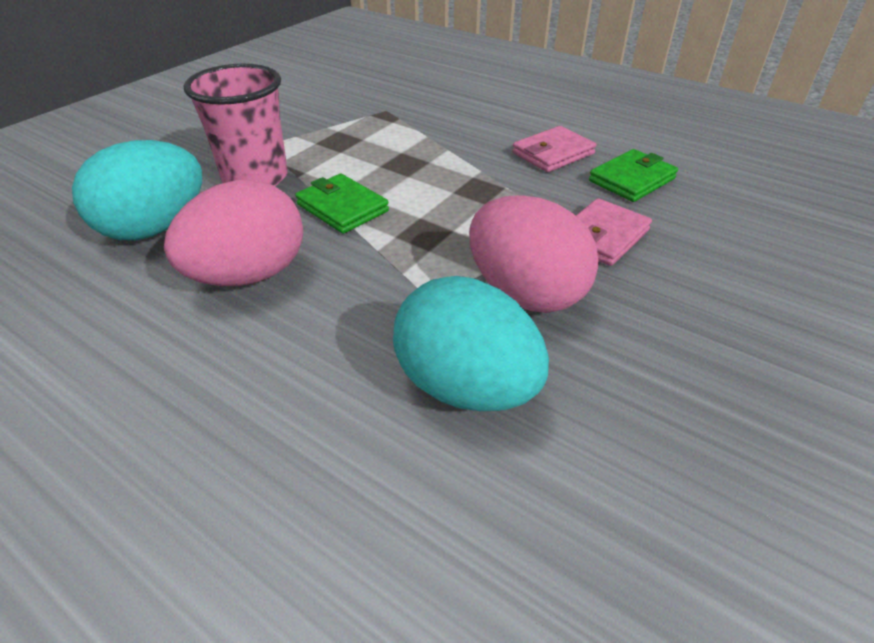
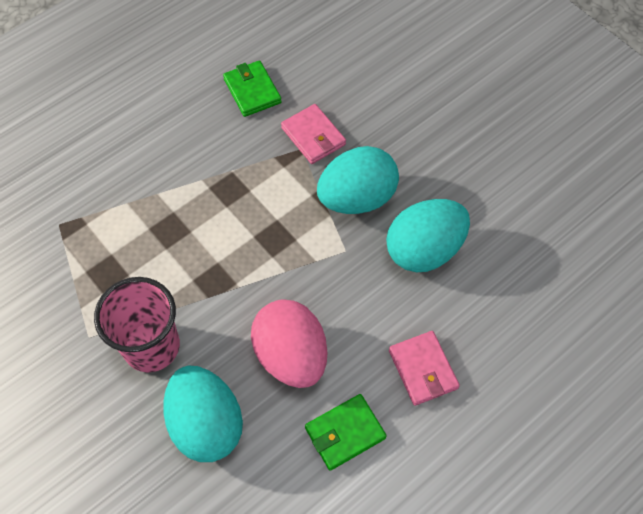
camera: 75 degrees left, 20 degrees up
green wallet [295,174,389,234] -> green wallet moved to [305,394,387,471]
pink egg [469,195,599,313] -> turquoise egg [317,146,399,214]
pink wallet [512,126,596,172] -> pink wallet moved to [389,331,460,406]

